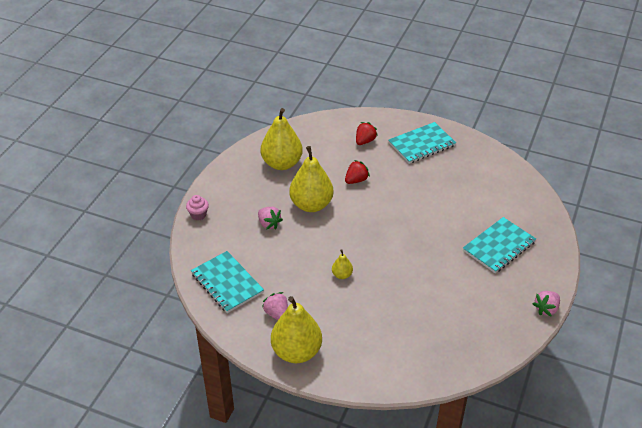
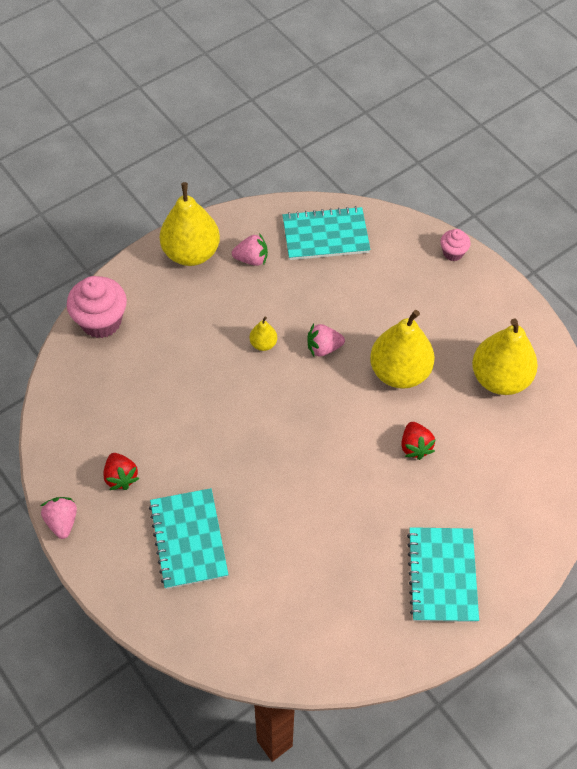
camera: 120 degrees right, 15 degrees up
pink strawberry [258,207,283,230] -> pink strawberry moved to [308,324,345,356]
red strawberry [356,122,378,145] -> red strawberry moved to [103,453,140,490]
none -> pink cupcake [67,276,127,338]

